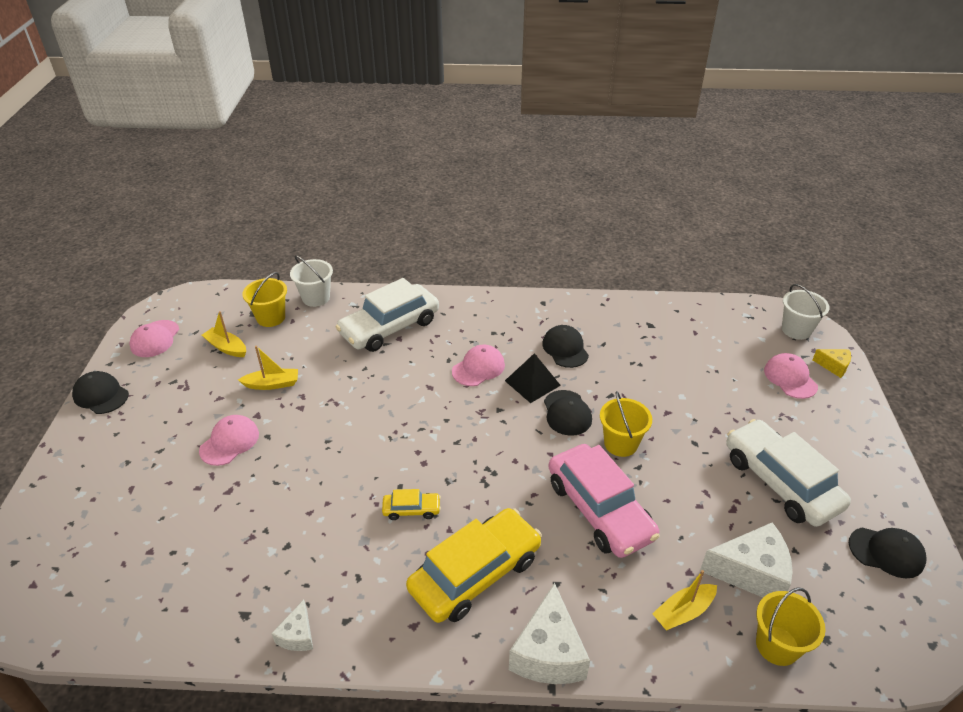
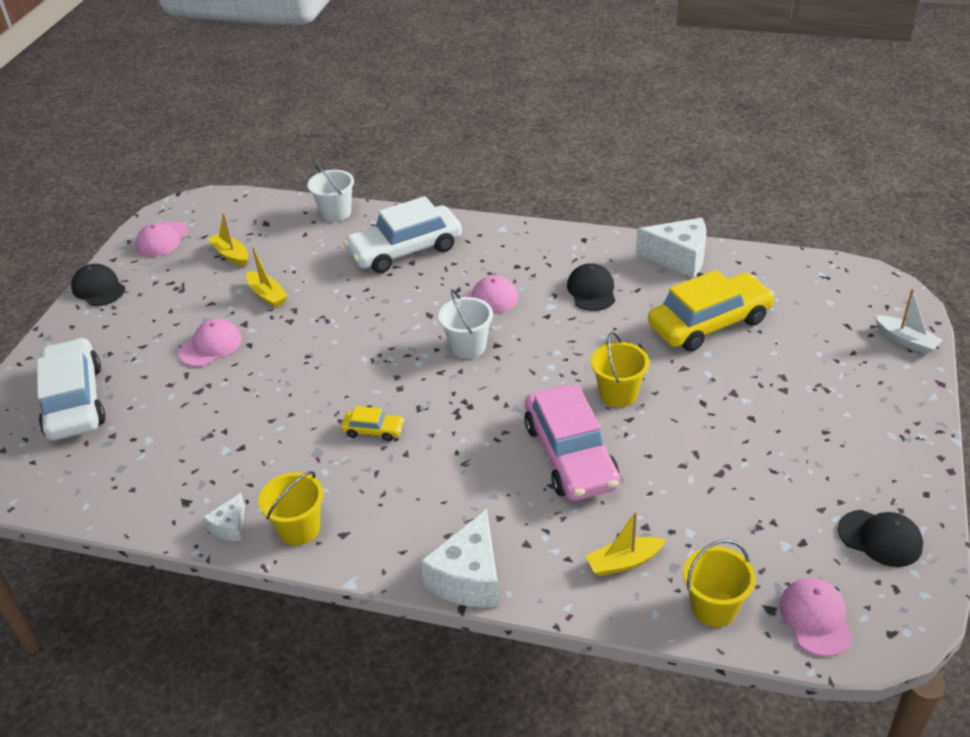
camera: 15 degrees right, 0 degrees up
yellow boat [238,346,298,390] -> yellow boat turned 45 degrees clockwise [246,247,288,308]
yellow bucket [242,272,287,327] -> yellow bucket moved to [258,471,323,546]
yellow car [406,508,542,623] -> yellow car moved to [648,270,775,351]
black pyramid [505,353,561,403] -> none
black cap [544,390,592,436] -> none
white cheese [700,523,793,597] -> white cheese moved to [636,218,707,278]
white car [726,419,851,527] -> white car moved to [37,338,106,441]
pink cap [764,353,818,399] -> pink cap moved to [779,578,853,656]
white bucket [782,284,830,340] -> white bucket moved to [438,289,493,359]
yellow cheese [813,349,851,378] -> white boat [874,289,943,354]

